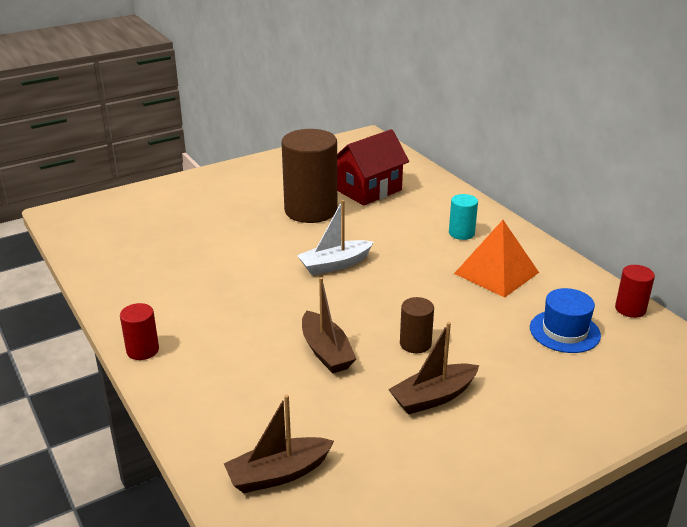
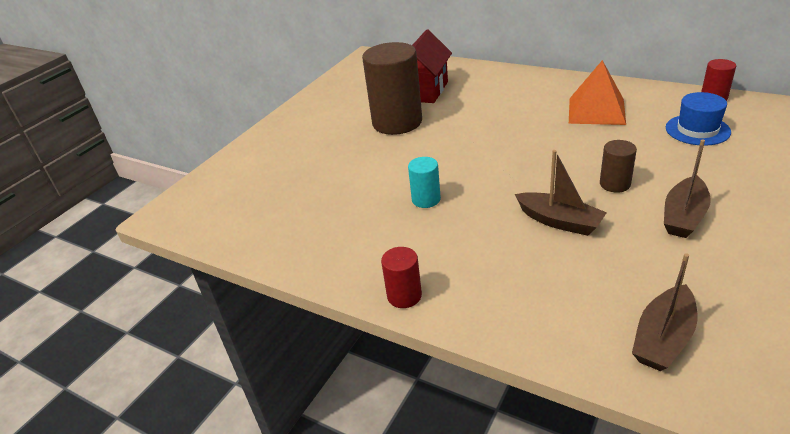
camera: 25 degrees left, 5 degrees up
white boat [297,200,373,275] -> none
turquoise cylinder [449,194,478,240] -> turquoise cylinder moved to [408,157,441,208]

